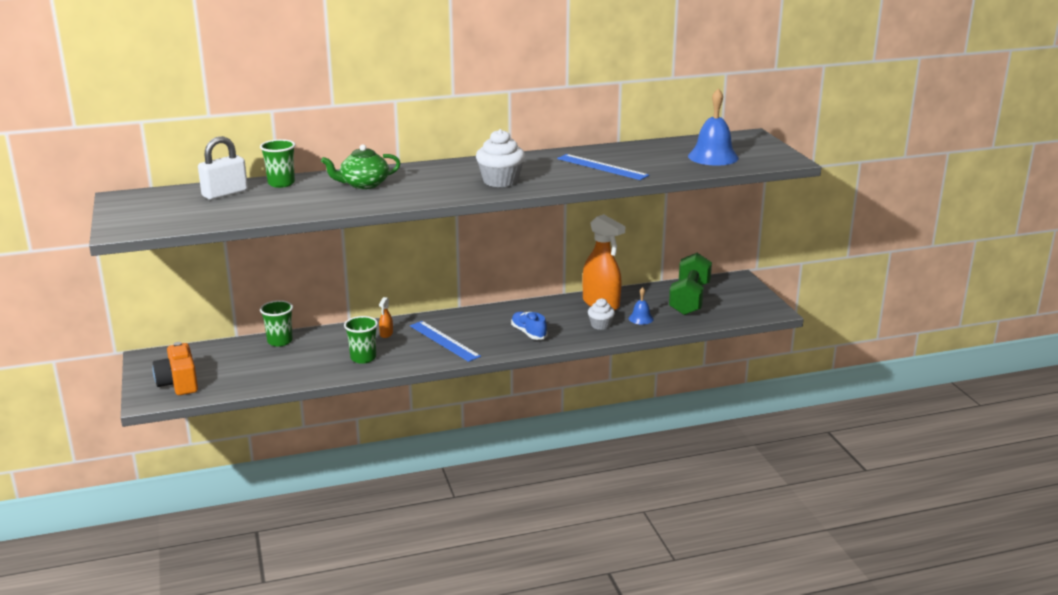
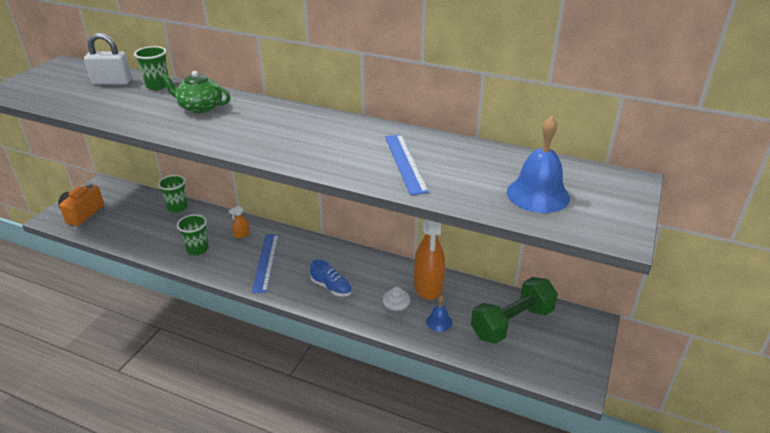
camera: 40 degrees right, 10 degrees up
white cupcake [476,129,525,187] -> none
blue shoe [511,312,547,340] -> blue shoe turned 120 degrees clockwise [310,259,352,297]

